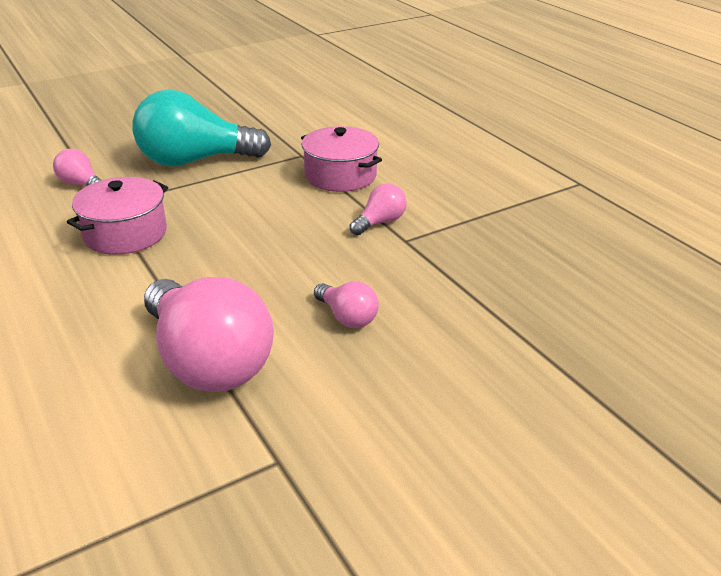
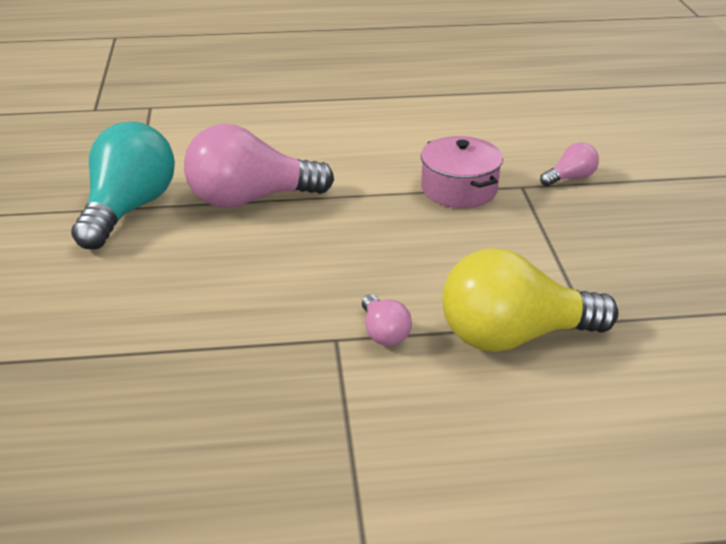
camera: 115 degrees right, 0 degrees up
turquoise light bulb [132,90,271,166] -> turquoise light bulb moved to [71,121,175,250]
pink pot [301,126,382,192] -> yellow light bulb [442,248,619,352]
pink light bulb [314,281,379,328] -> none

